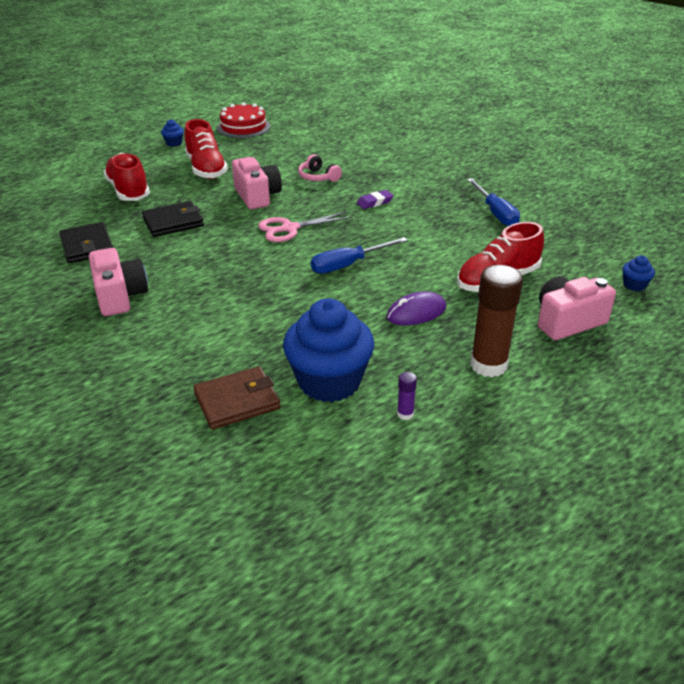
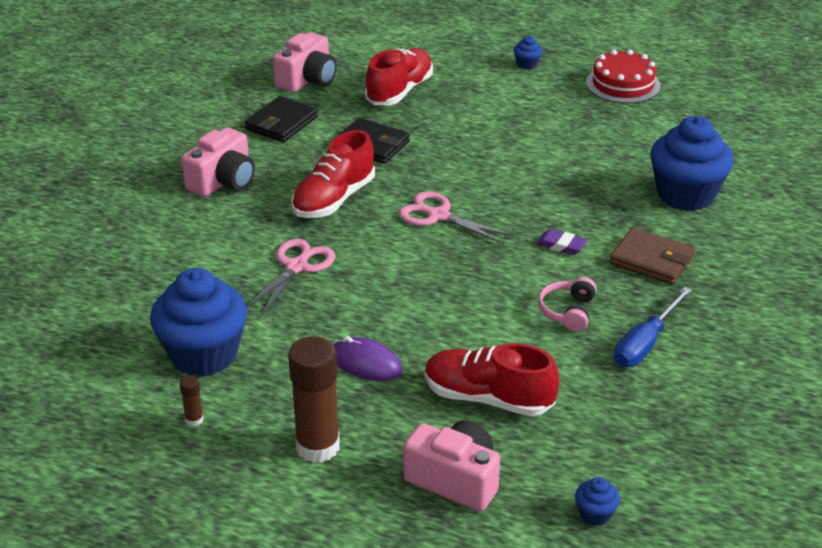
camera: 55 degrees right, 0 degrees up
red shoe [184,119,228,179] -> red shoe moved to [292,130,375,218]
brown wallet [193,366,281,429] -> brown wallet moved to [609,227,695,285]
pink camera [232,157,282,209] -> pink camera moved to [273,32,337,93]
pink headphones [298,154,342,182] -> pink headphones moved to [538,277,597,332]
blue screwdriver [311,237,408,274] -> none
purple glue stick [397,372,417,420] -> brown glue stick [180,375,204,426]
none -> pink scissors [247,239,335,317]
none -> blue cupcake [650,116,734,211]

